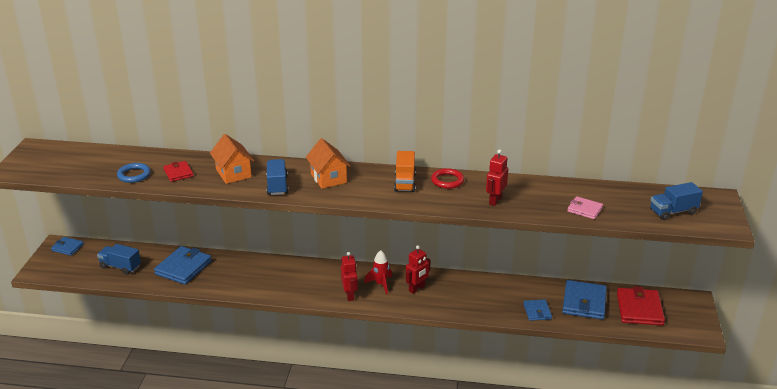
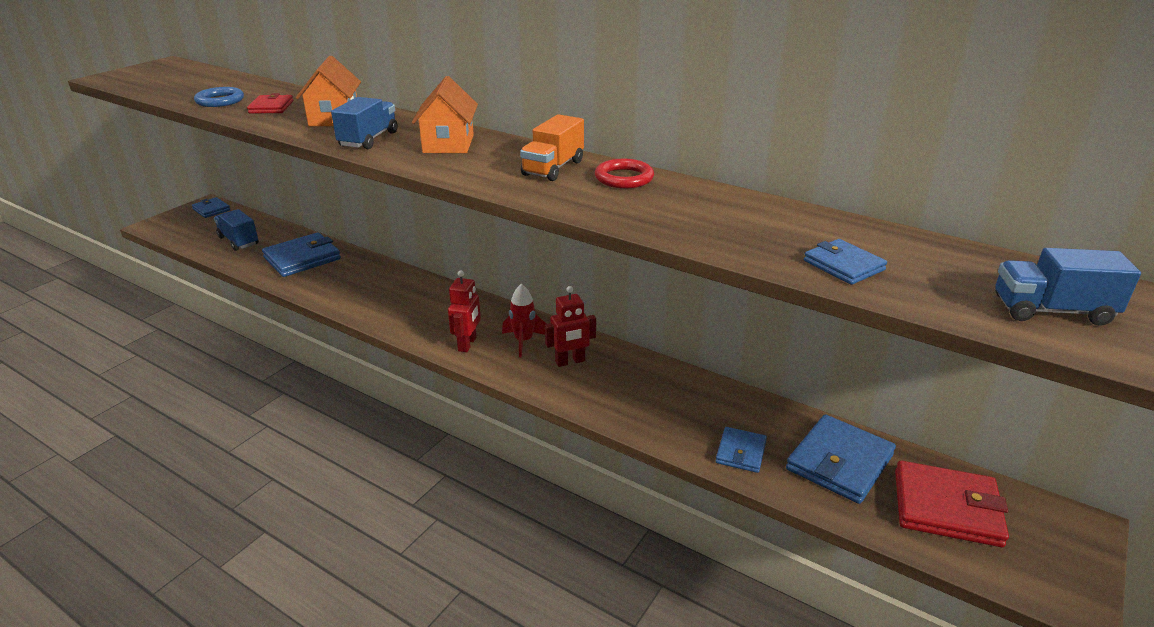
camera: 25 degrees right, 0 degrees up
red robot [486,149,508,206] -> none
pink wallet [567,196,603,219] -> blue wallet [804,239,887,285]
red wallet [617,286,665,326] -> red wallet turned 75 degrees clockwise [895,460,1009,547]

